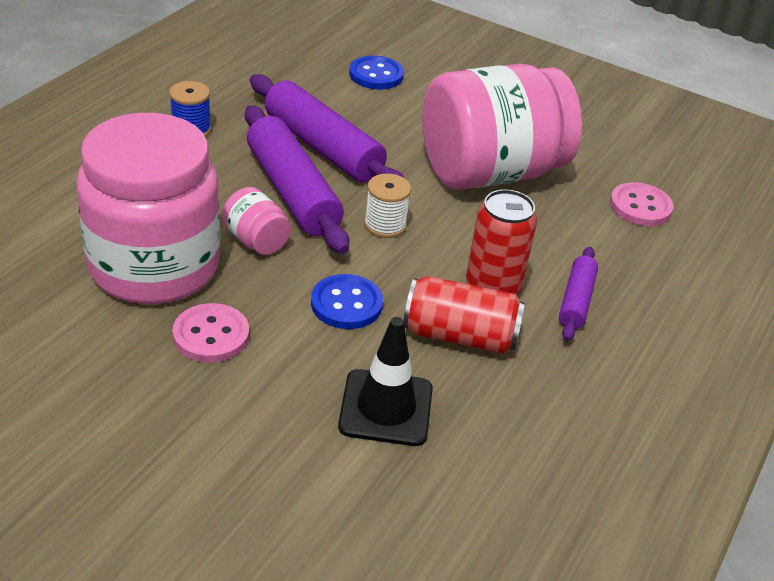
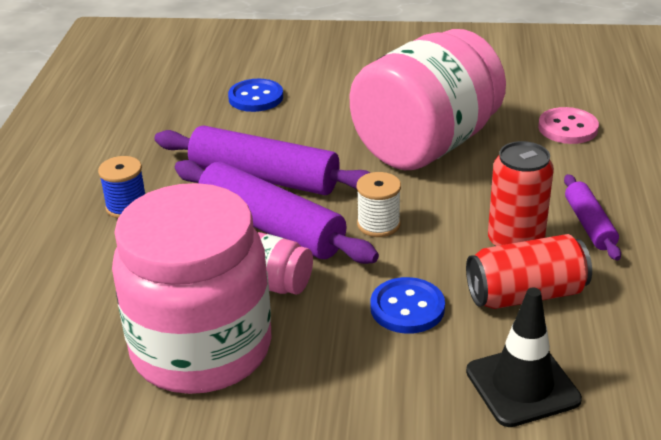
camera: 20 degrees left, 5 degrees down
pink button [173,303,249,362] -> none

